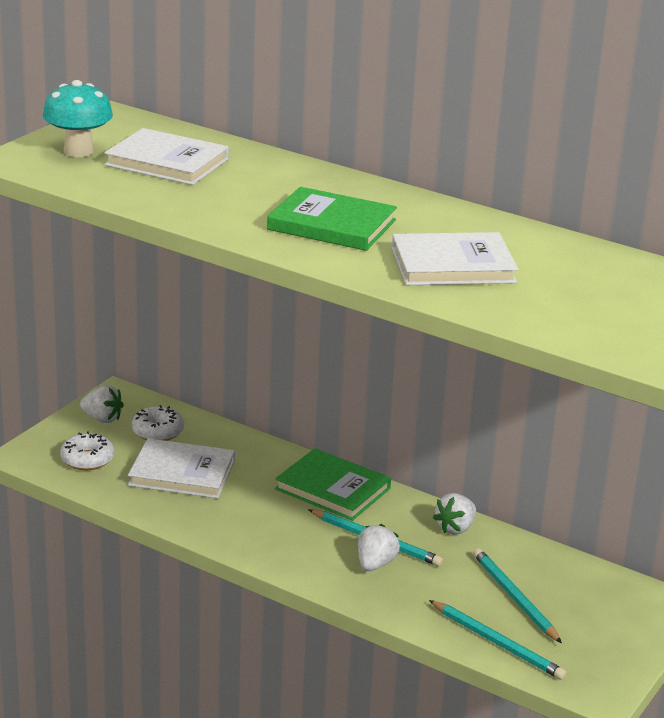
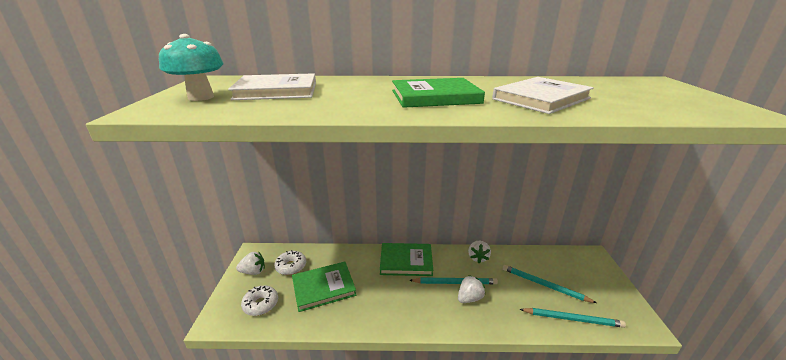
camera: 30 degrees left, 0 degrees up
white book [128,438,235,498] -> green book [292,262,356,312]
white strawberry [358,524,400,571] -> white strawberry turned 60 degrees clockwise [458,275,485,303]

